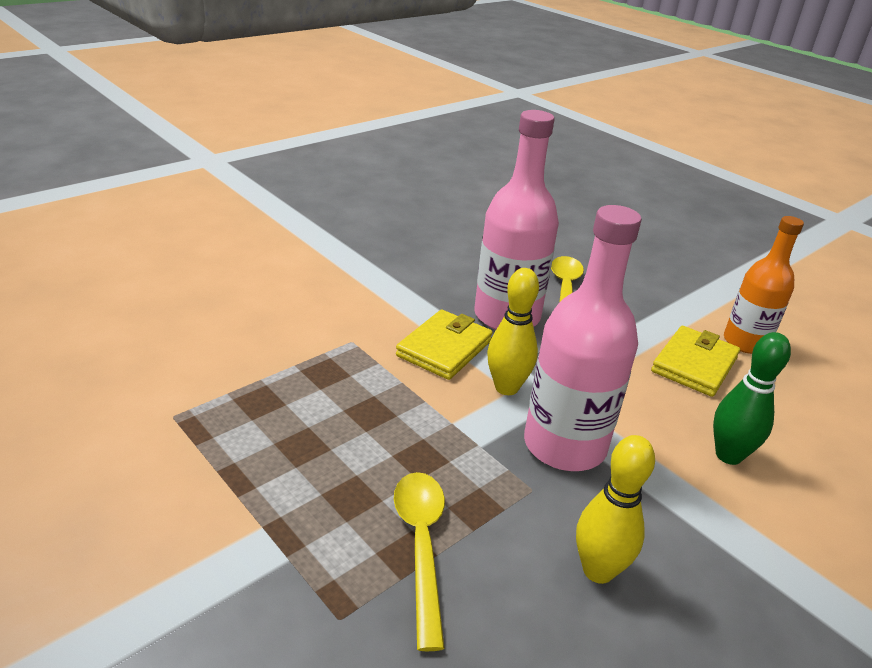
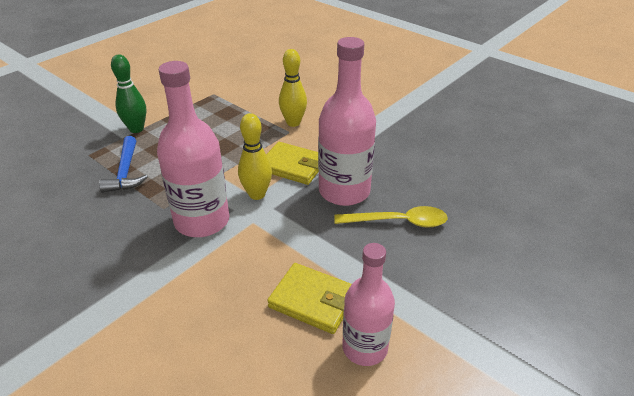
camera: 85 degrees right, 5 degrees up
yellow spoon [394,472,445,651] -> blue hammer [99,136,148,193]
yellow bowling pin [576,435,655,584] -> yellow bowling pin moved to [279,49,307,127]
green bowling pin [713,332,791,465] -> green bowling pin moved to [111,54,146,133]
orange bottle [724,216,804,354] -> pink bottle [342,243,395,366]

